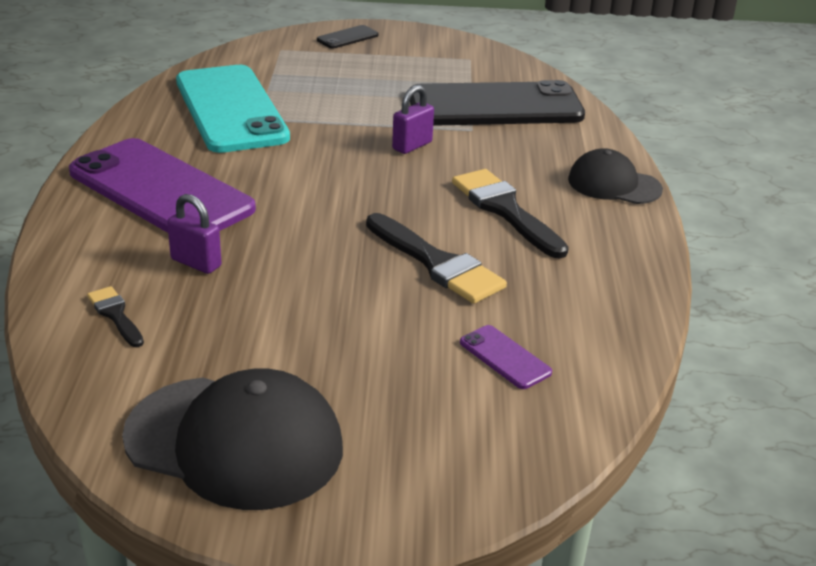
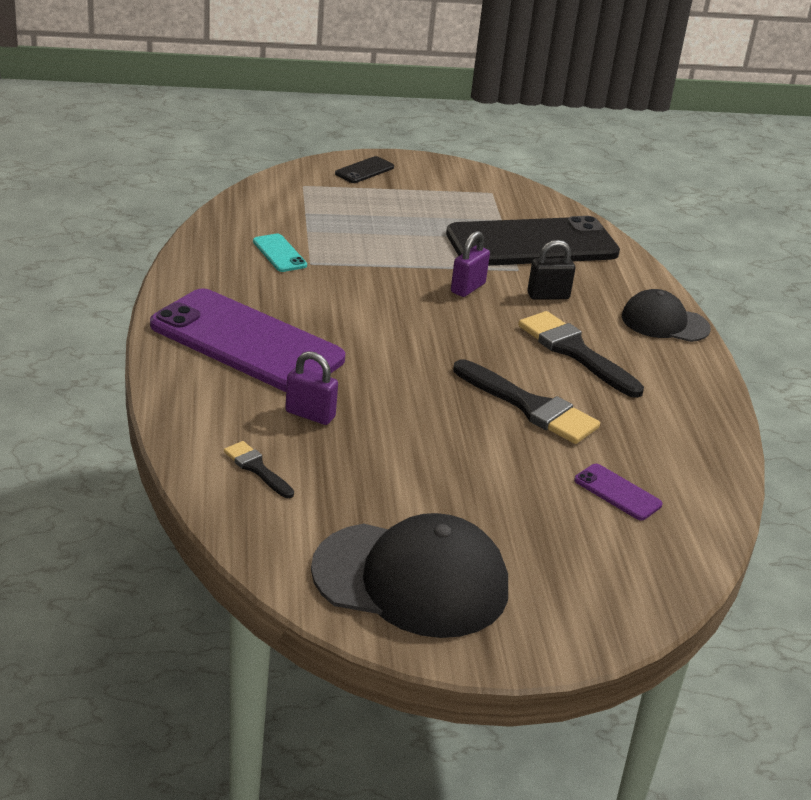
camera: 10 degrees left, 0 degrees up
turquoise phone [176,65,290,153] -> turquoise phone [253,234,307,272], size x0.40
none -> black padlock [527,240,575,300]

